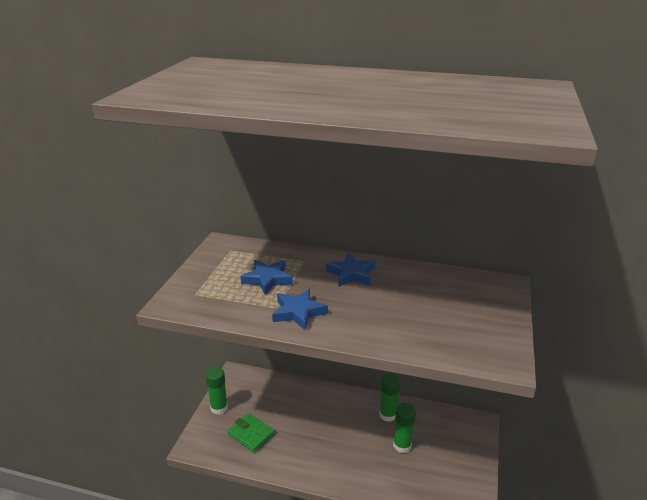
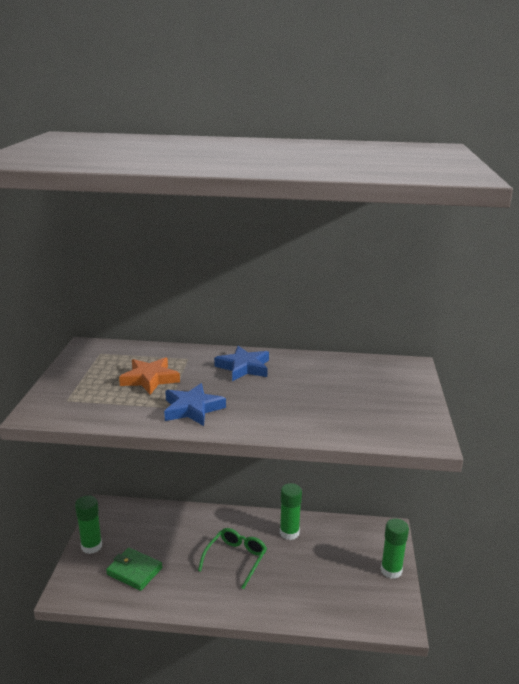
camera: 10 degrees left, 5 degrees down
blue star [240,260,293,295] -> orange star [119,357,180,395]
green glue stick [393,403,416,453] -> green glue stick moved to [381,518,409,579]
none -> green glasses [198,528,267,589]

